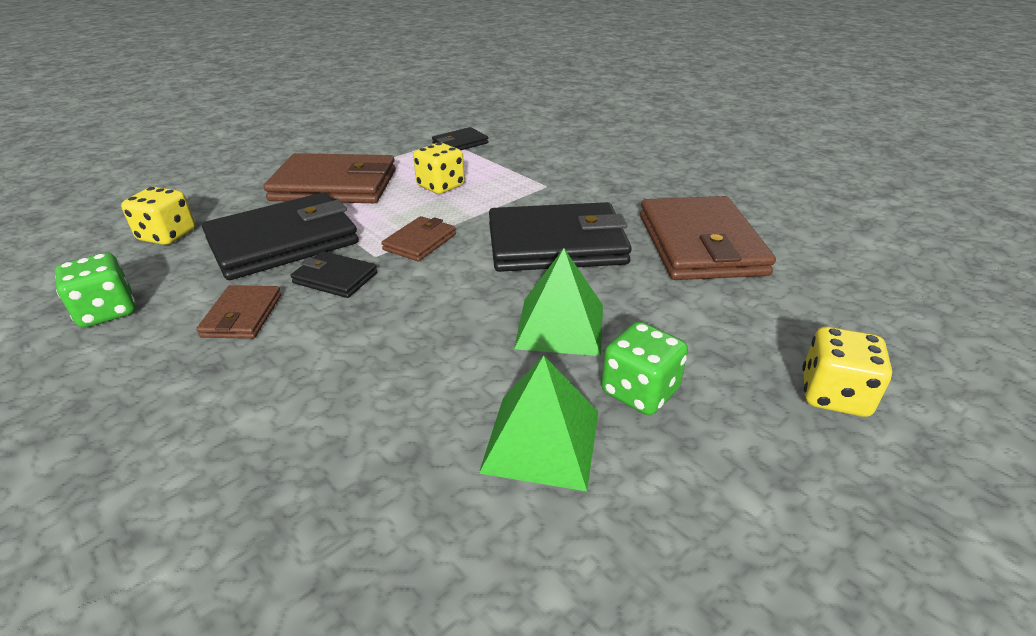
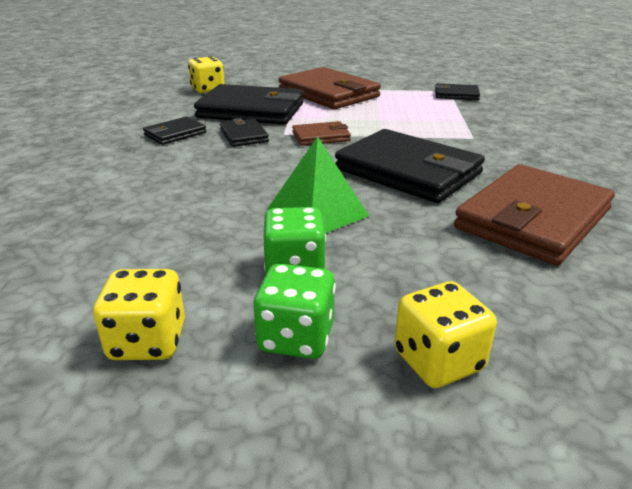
camera: 45 degrees right, 5 degrees down
green dice [55,253,135,328] -> green dice moved to [253,263,336,359]
brown wallet [196,285,281,339] -> black wallet [143,117,206,145]
yellow dice [413,143,465,194] -> yellow dice moved to [93,269,185,360]
green pyramid [479,355,598,491] -> none

